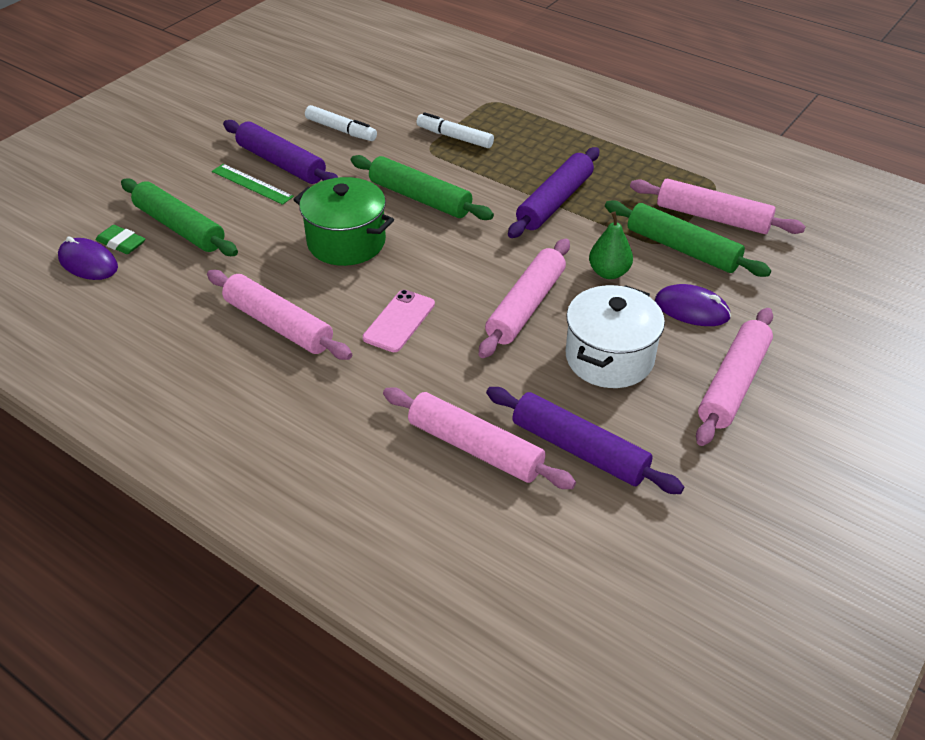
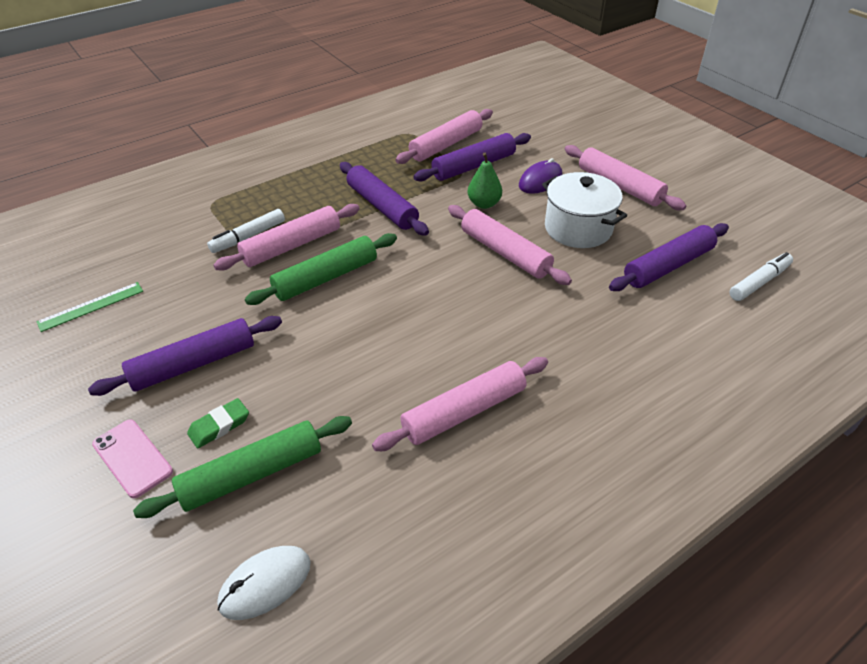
camera: 70 degrees left, 0 degrees up
purple mouse [58,236,118,280] -> white mouse [217,546,311,620]
green eraser [96,225,145,254] -> green eraser moved to [187,398,249,448]
green ruler [212,164,294,205] -> green ruler moved to [36,282,143,332]
green pot [293,177,394,266] -> none
white marker [305,105,377,141] -> white marker moved to [729,252,793,301]
pink phone [363,290,435,352] -> pink phone moved to [92,419,173,498]
pink rolling pin [383,387,576,489] -> pink rolling pin moved to [213,204,360,271]
green rolling pin [605,200,771,277] -> purple rolling pin [413,133,531,181]

